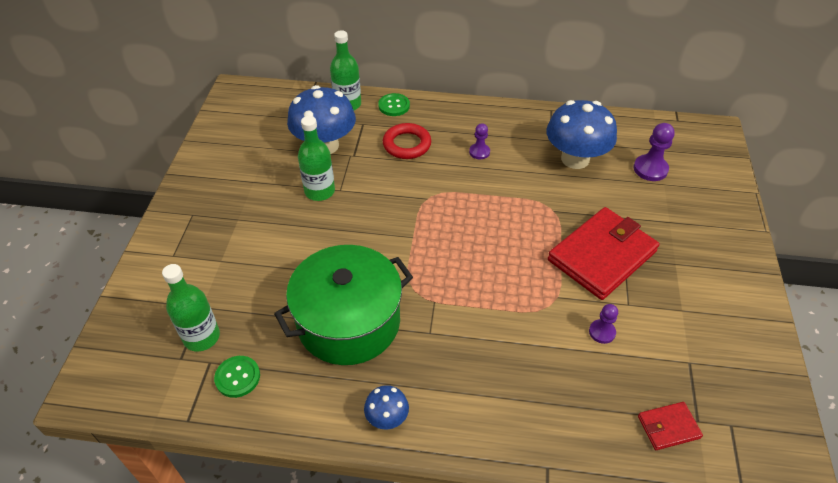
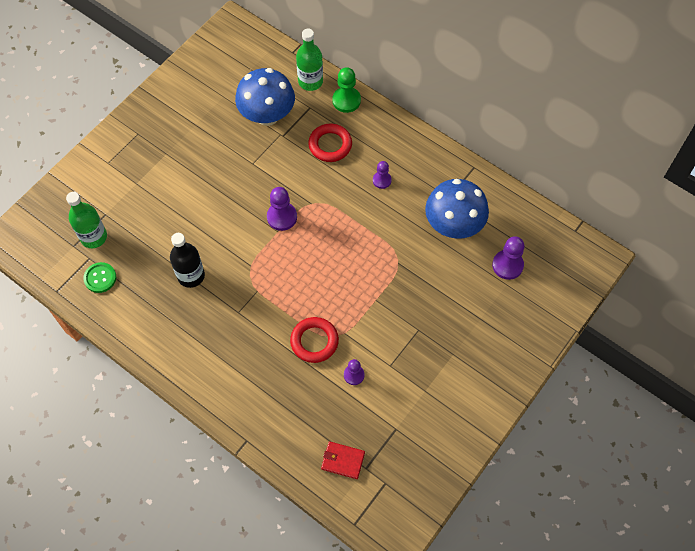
camera: 30 degrees right, 15 degrees up
green pot [274,245,413,365] -> black bottle [170,233,205,288]
green bottle [298,116,335,201] -> none
blue mushroom [364,385,409,429] -> none
green button [378,93,410,116] -> green pawn [332,67,361,113]
red wallet [548,207,660,300] -> none
none -> purple pawn [267,187,297,231]
none -> red ring [290,317,339,363]

